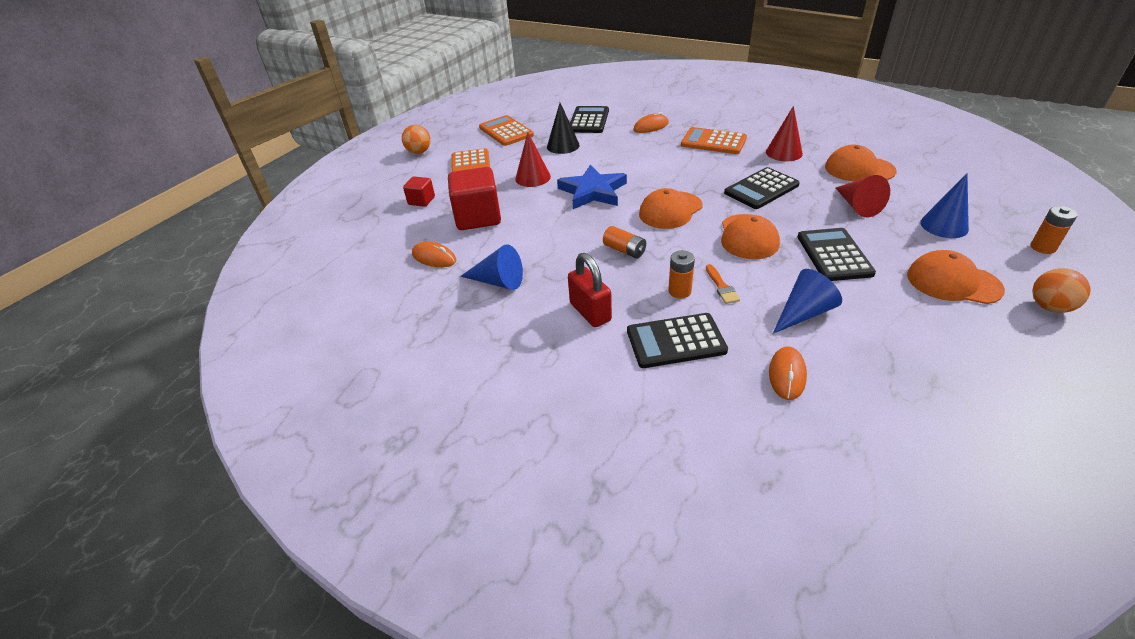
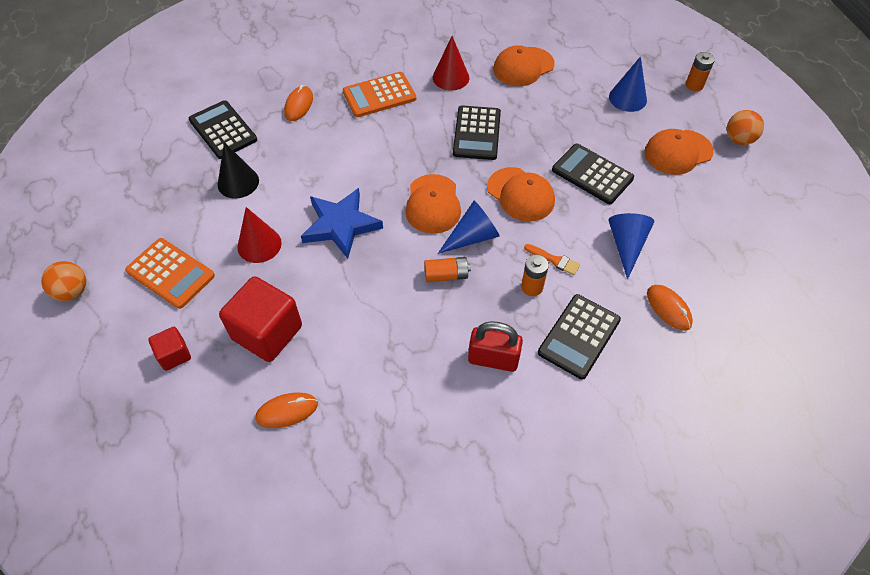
camera: 50 degrees left, 15 degrees up
blue cone [460,244,523,290] -> blue cone moved to [438,201,500,254]
orange calculator [479,115,534,146] -> none
red cone [836,175,890,217] -> none

